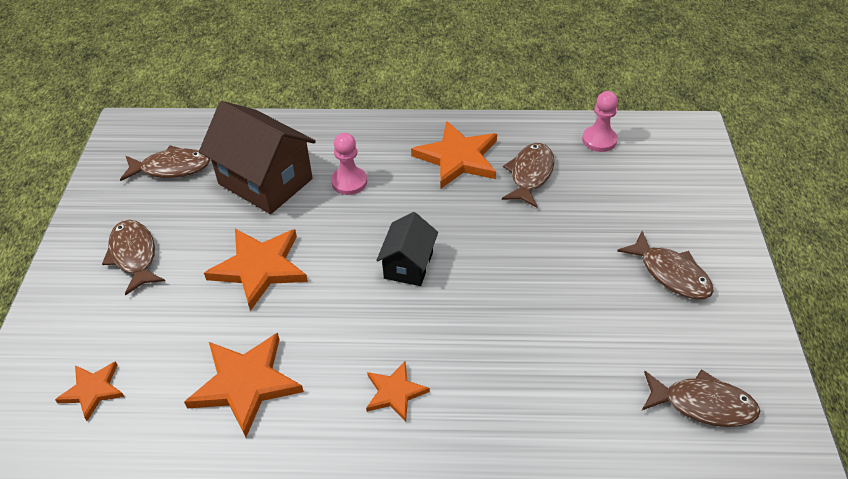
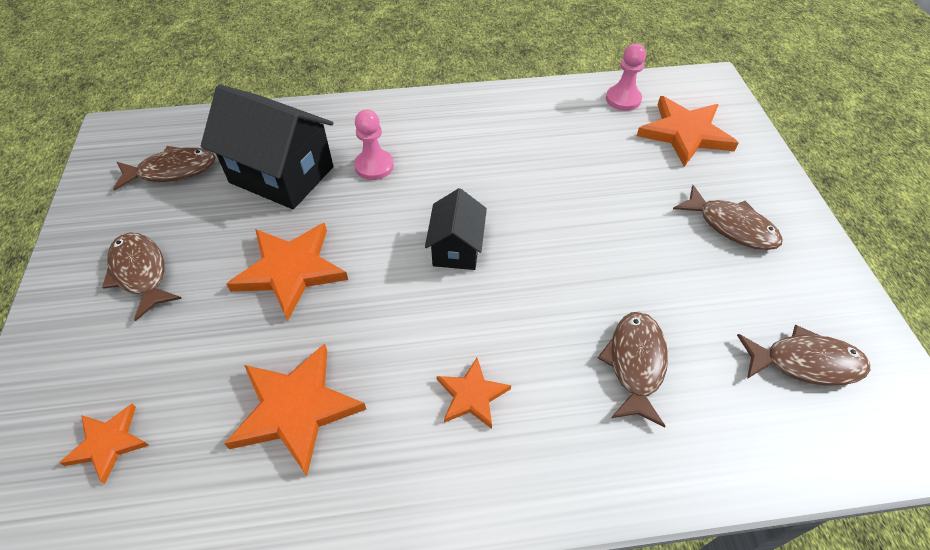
camera: 10 degrees left, 5 degrees up
brown house [199,101,316,214] -> black house [201,85,333,209]
orange star [411,121,497,188] -> orange star moved to [637,96,738,167]
brown fish [502,143,554,208] -> brown fish moved to [598,312,668,427]

